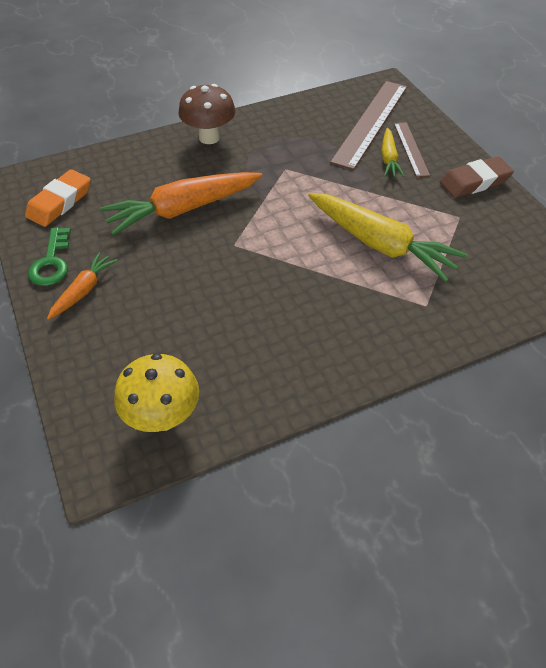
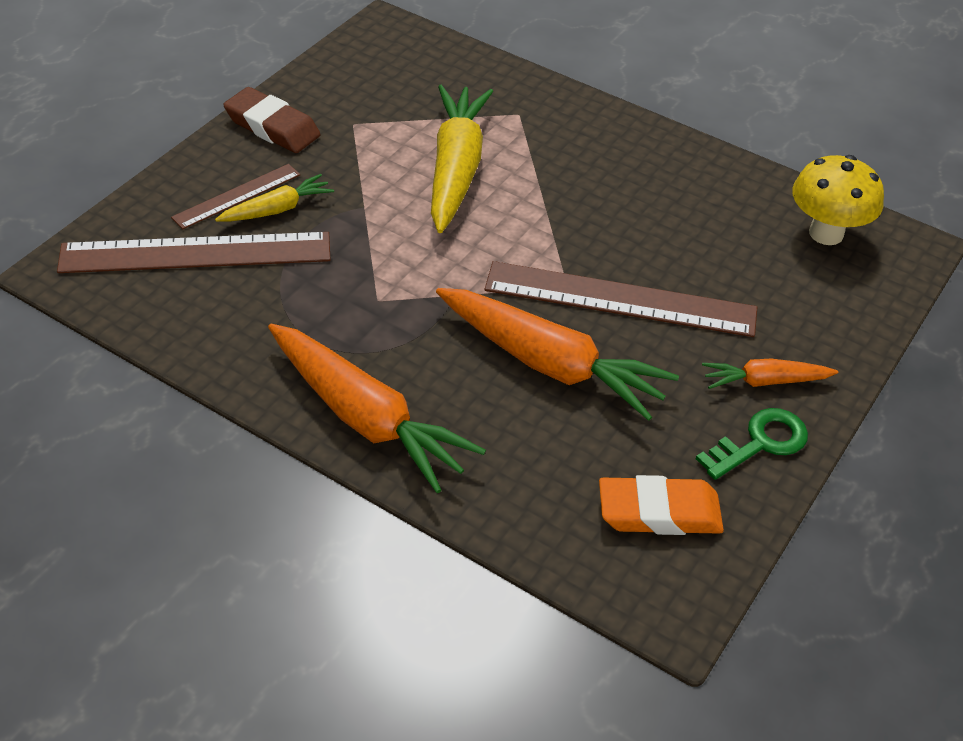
camera: 125 degrees left, 5 degrees down
brown mushroom [178,84,235,144] -> orange carrot [268,324,486,493]
none -> brown ruler [484,261,758,337]

